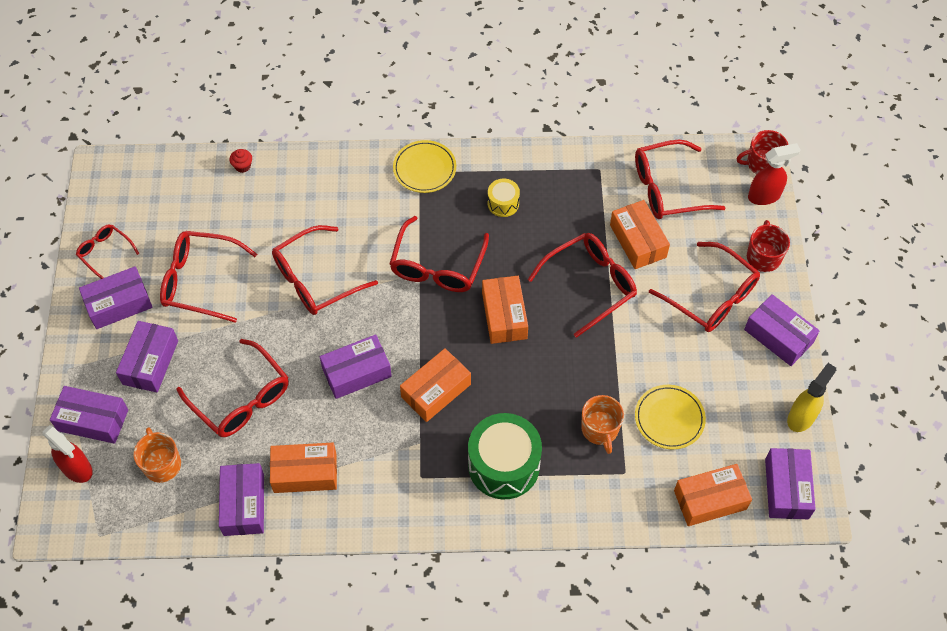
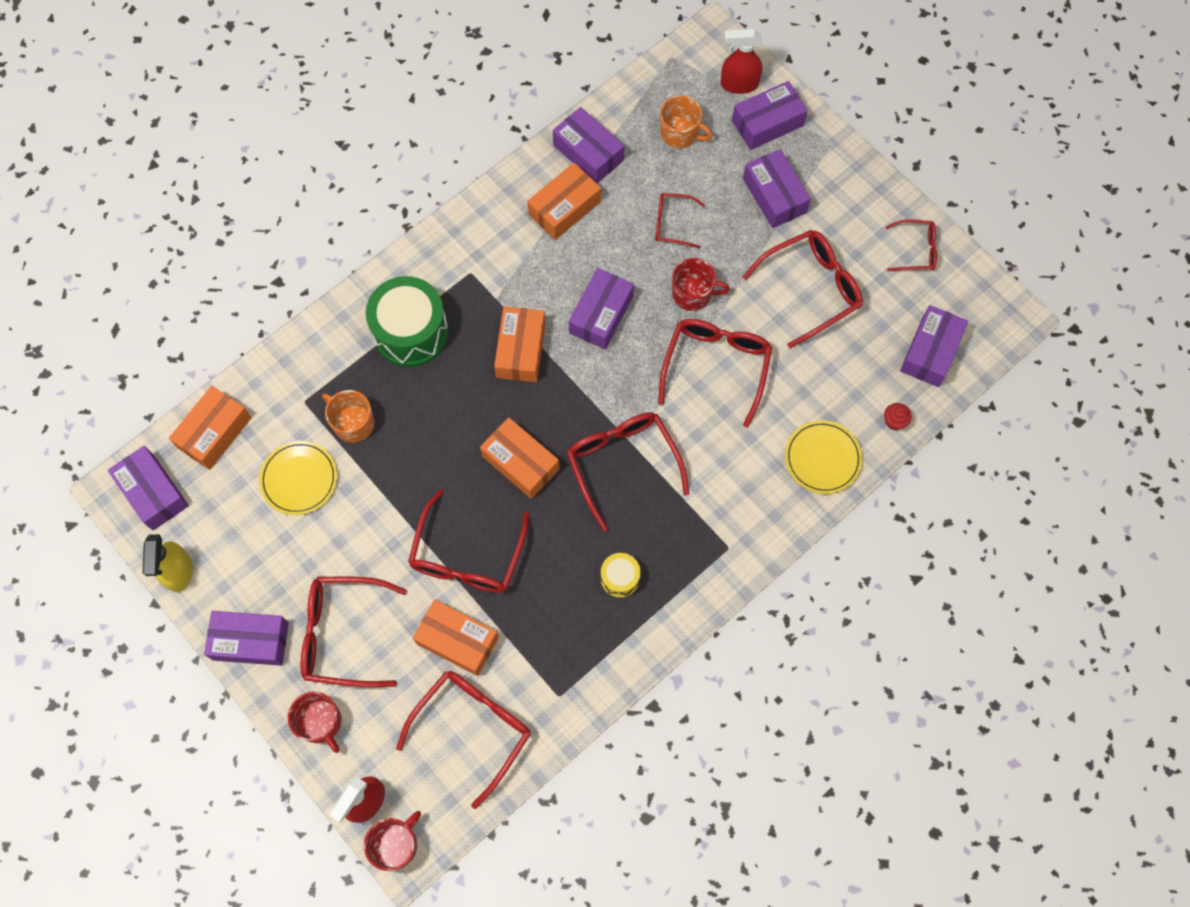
camera: 140 degrees right, 10 degrees up
purple box [79,266,152,329] -> purple box moved to [900,305,968,387]
red glasses [177,339,289,437] -> red glasses [655,193,705,249], size x0.56
yellow plate [393,140,456,193] -> yellow plate moved to [785,420,863,494]
none -> red mug [672,258,730,311]

